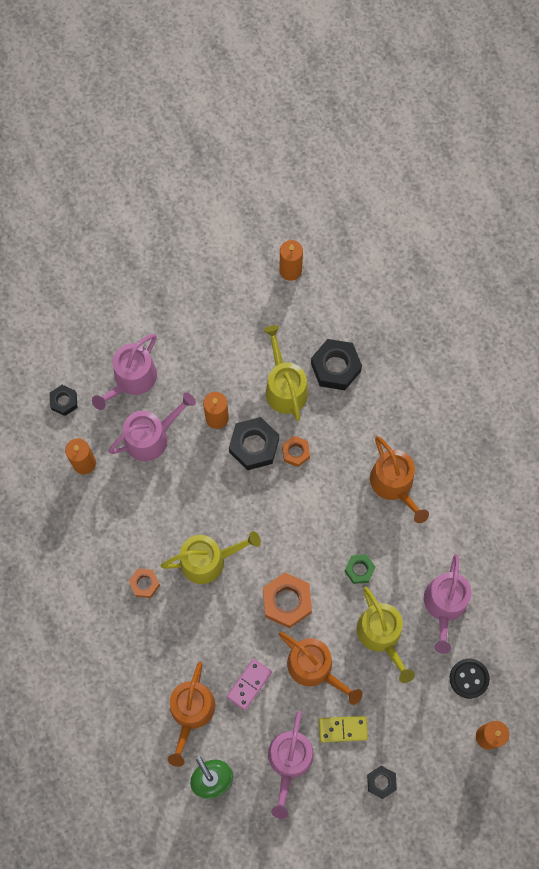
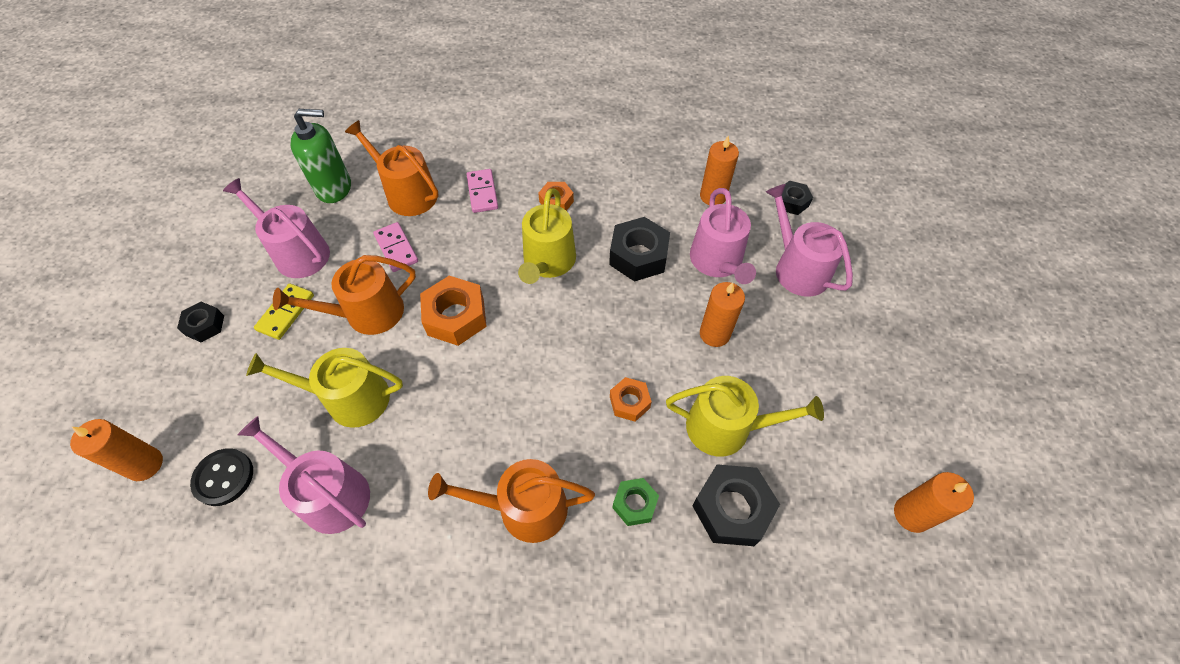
camera: 115 degrees right, 15 degrees down
black nut [229,417,279,470] -> black nut moved to [609,217,670,282]
green nut [345,554,375,584] -> green nut moved to [613,478,659,526]
none -> pink domino [466,169,498,213]

